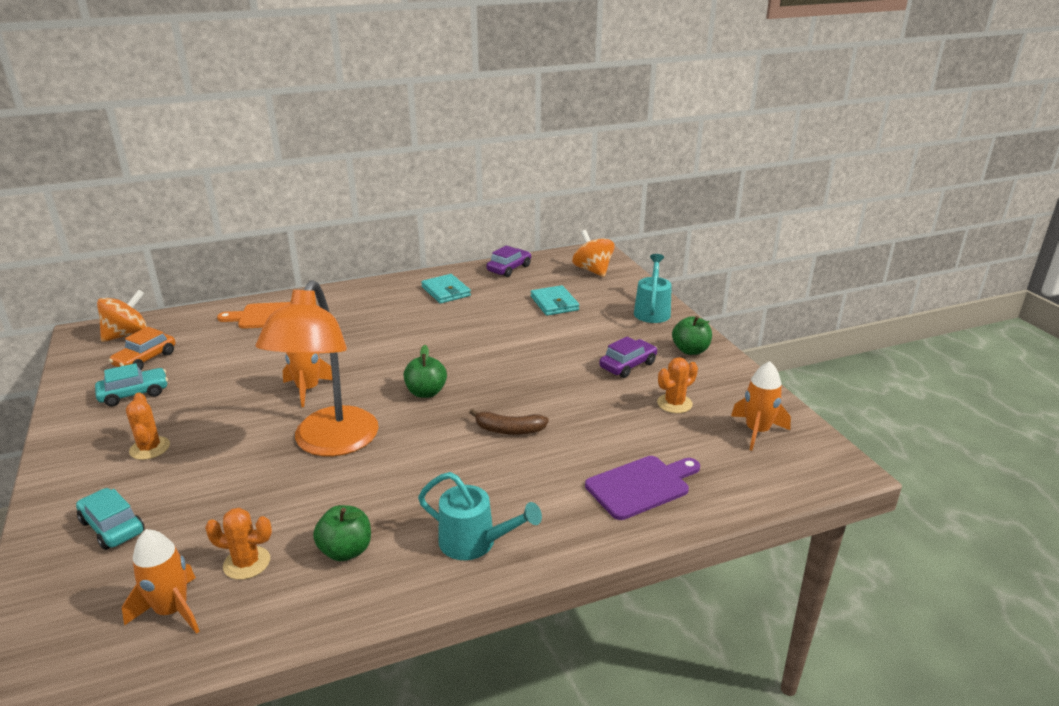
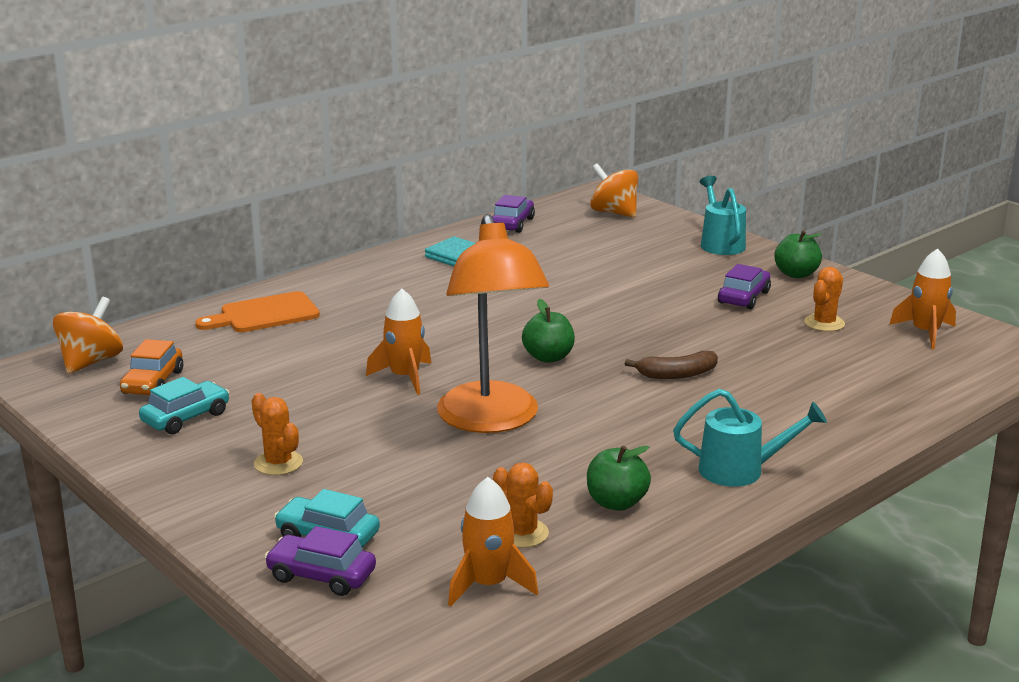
camera: 20 degrees left, 5 degrees down
orange cactus [205,508,272,580] -> orange cactus turned 60 degrees clockwise [493,462,553,548]
turquoise wallet [531,285,579,316] -> none
purple cutting board [585,456,700,520] -> none
none -> purple car [264,526,376,596]

